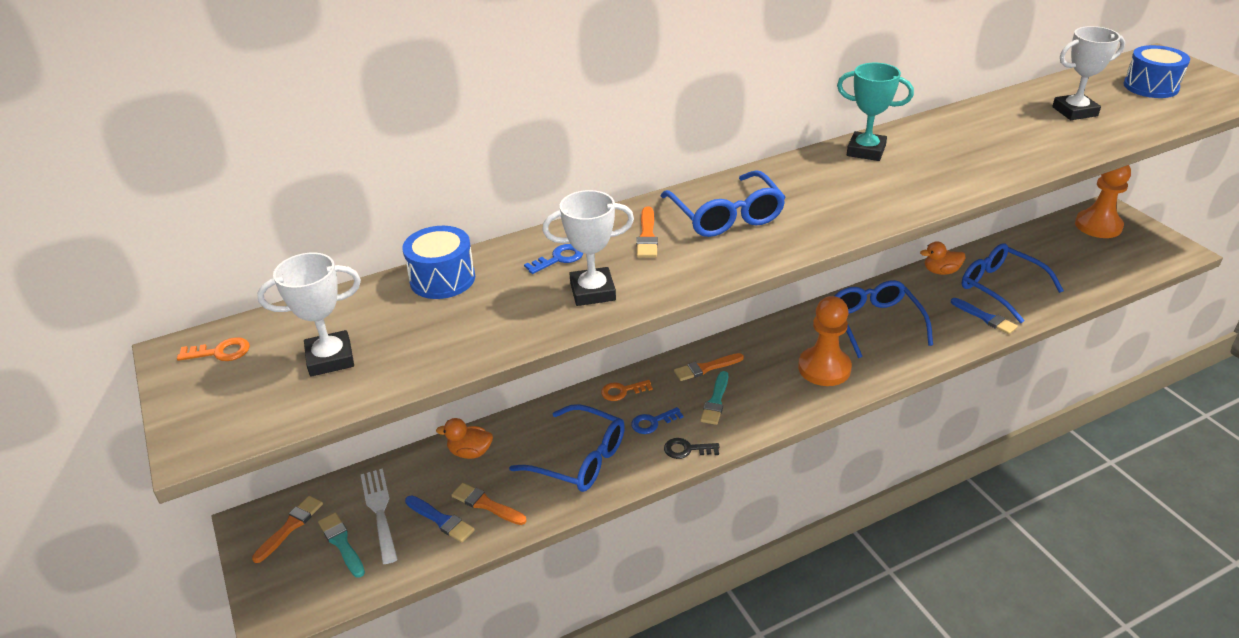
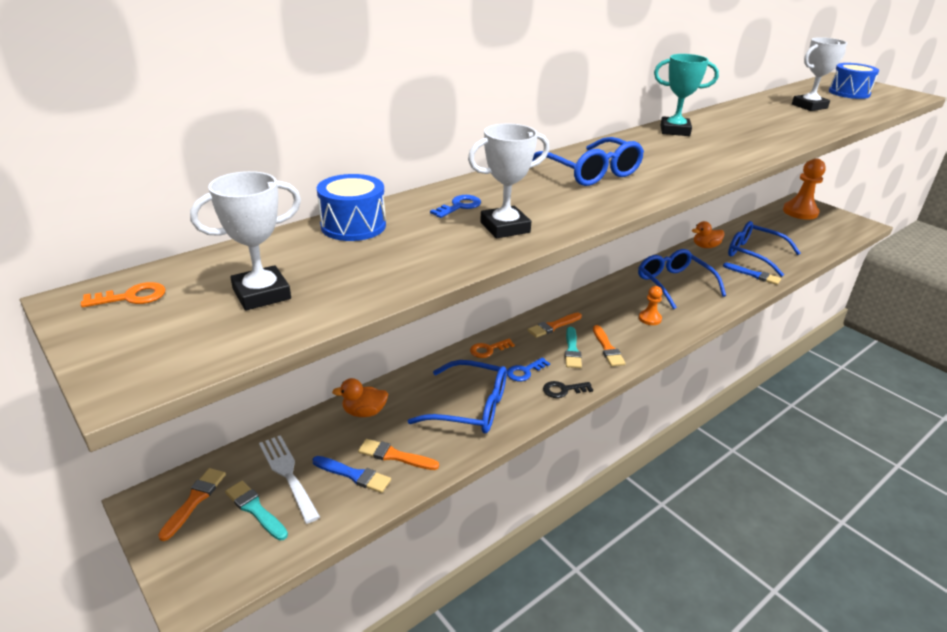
camera: 15 degrees left, 5 degrees down
orange brush [636,207,658,258] -> orange brush moved to [593,325,626,366]
orange pawn [798,296,852,386] -> orange pawn [639,286,662,325], size x0.51

